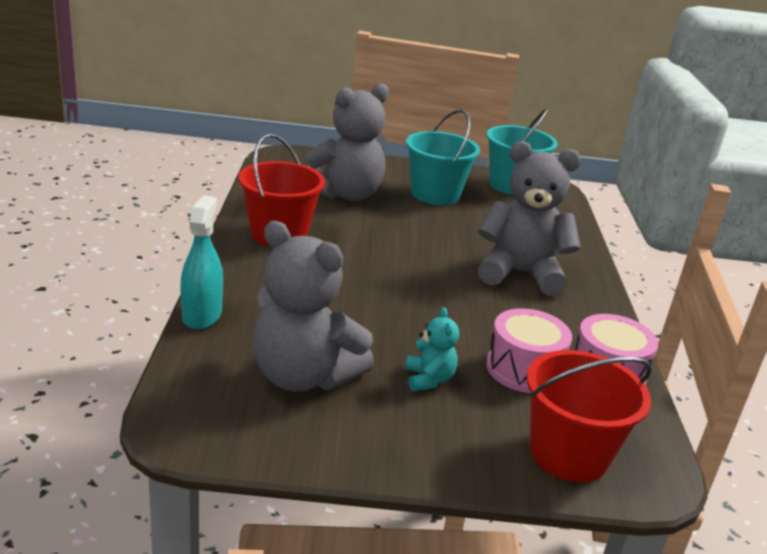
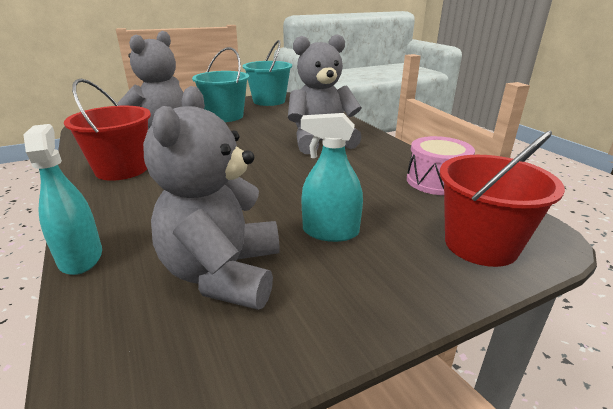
camera: 25 degrees left, 0 degrees up
grey teddy bear [252,221,374,392] -> grey teddy bear turned 90 degrees clockwise [143,86,280,310]
turquoise teddy bear [405,307,459,391] -> turquoise spray bottle [301,113,363,242]
pink drum [486,308,572,393] -> none

